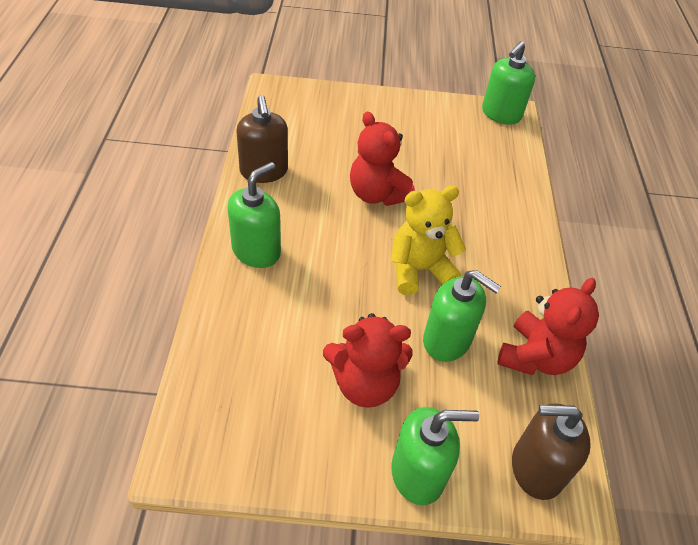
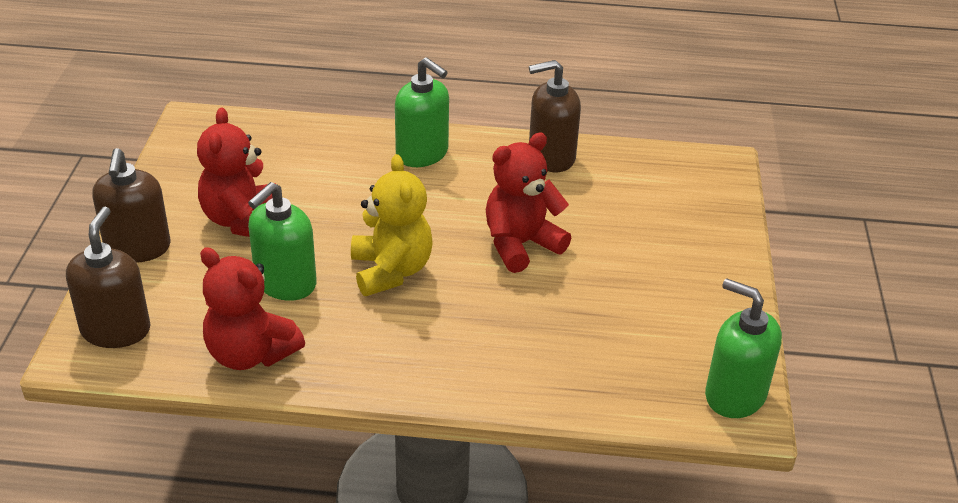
camera: 95 degrees right, 10 degrees down
green soap dispenser [391,407,479,505] -> brown soap dispenser [92,148,170,263]

